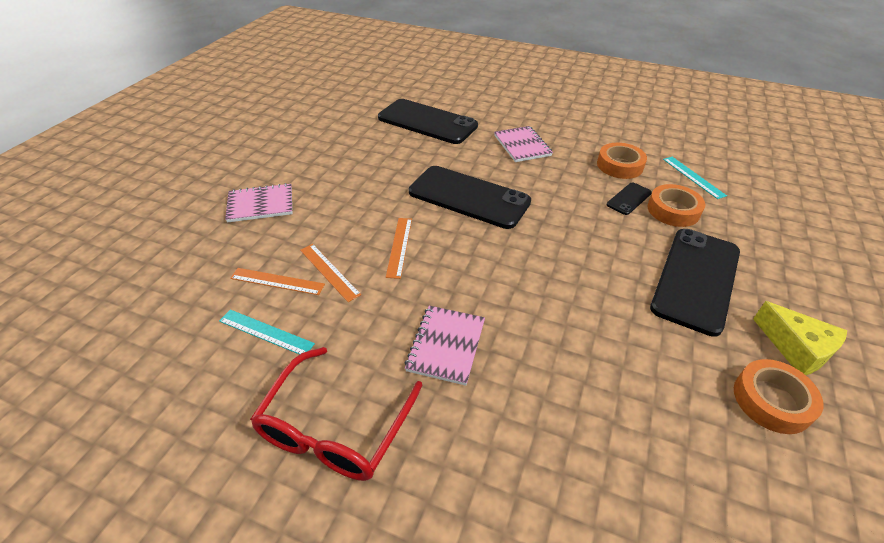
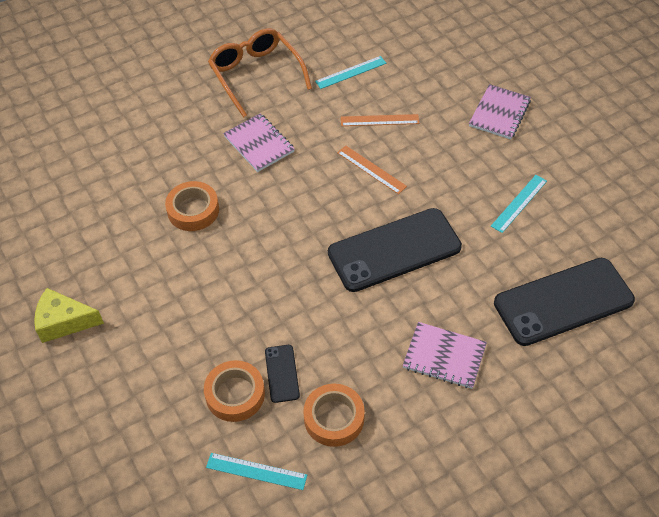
camera: 130 degrees right, 10 degrees up
orange ruler [230,268,325,295] -> none
red glasses [250,347,422,481] -> orange glasses [208,28,312,118]
black phone [650,229,740,337] -> none
orange tape [734,359,824,434] -> orange tape moved to [165,181,219,231]
none -> turquoise ruler [491,175,547,233]

